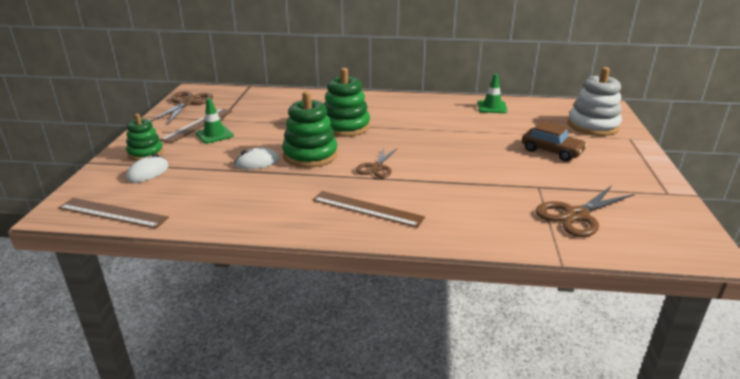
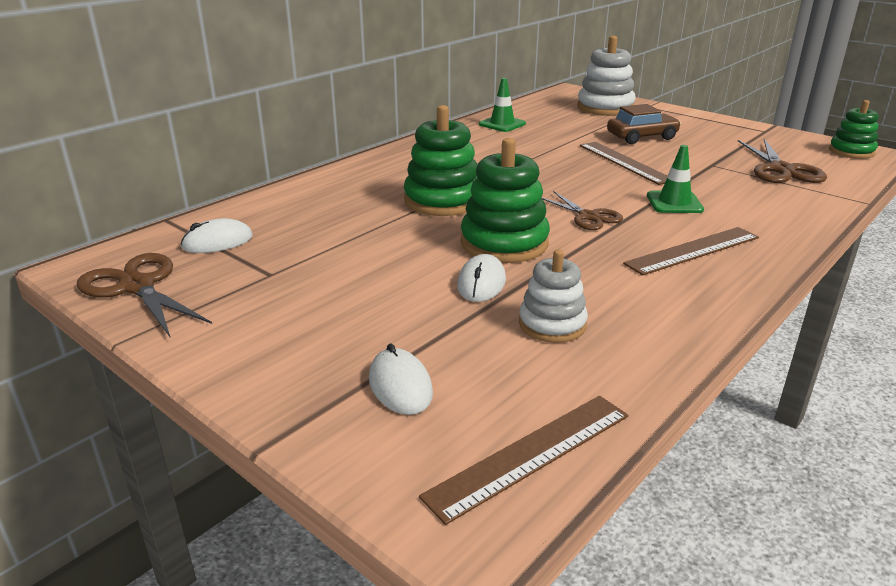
camera: 55 degrees left, 0 degrees up
green stacking toy [126,114,164,161] -> green stacking toy moved to [829,100,879,159]
brown ruler [159,108,232,143] -> brown ruler moved to [580,142,667,185]
green traffic cone [195,98,234,144] -> green traffic cone moved to [647,145,704,213]
none -> white mouse [180,218,253,253]
none -> white stacking toy [519,250,588,343]

